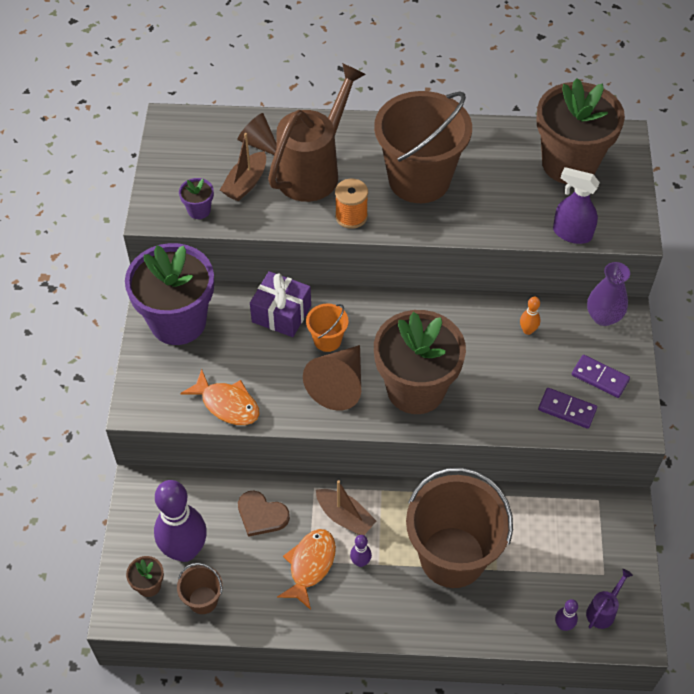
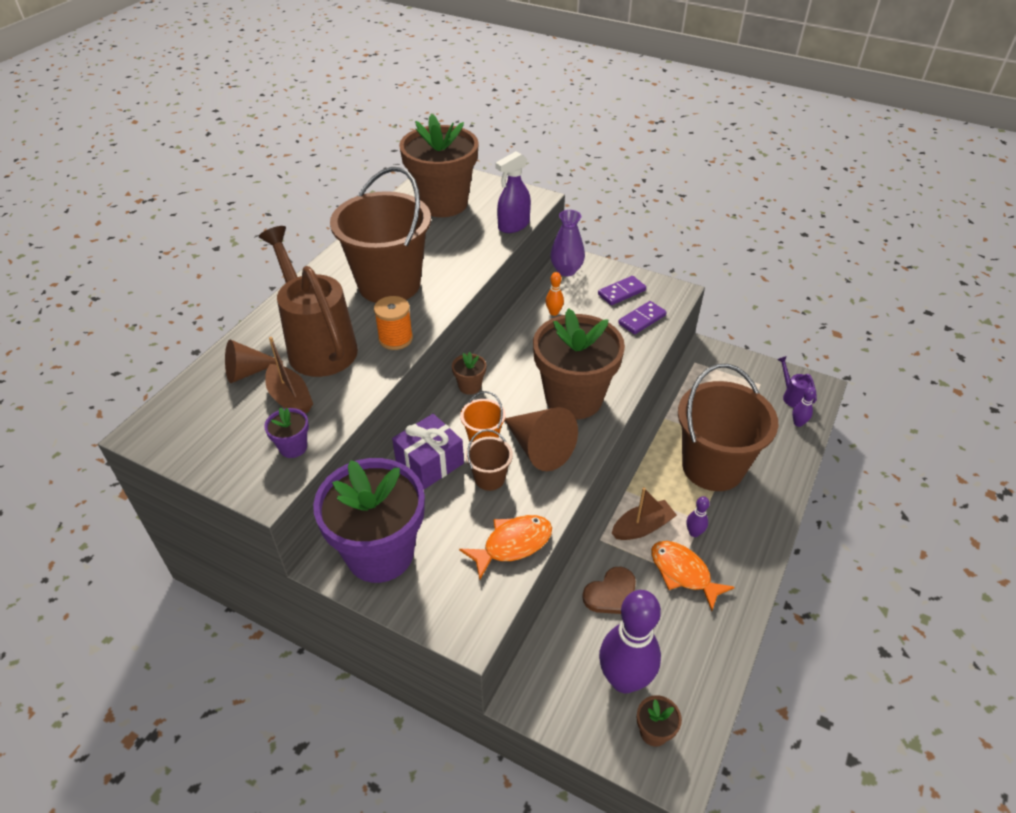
camera: 65 degrees left, 10 degrees down
brown bucket [177,563,223,614] -> brown bucket moved to [465,429,513,491]
none -> brown flower pot [452,352,486,395]

